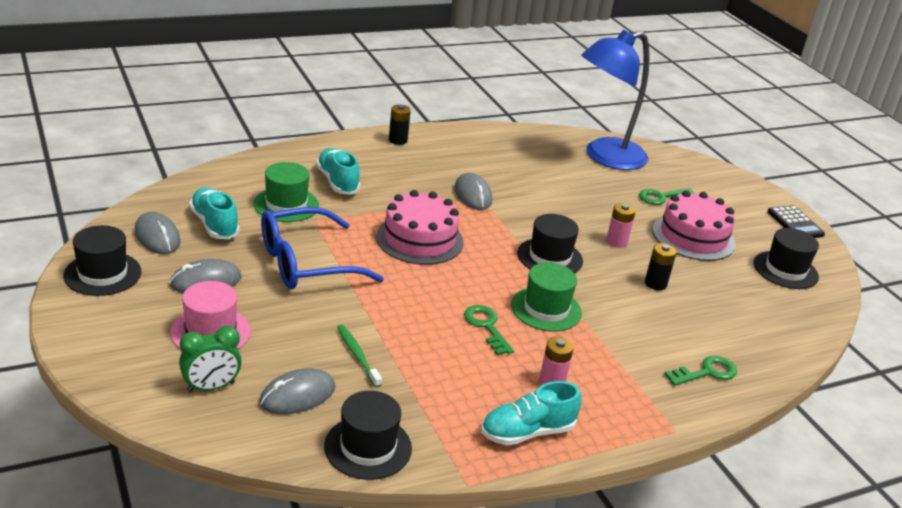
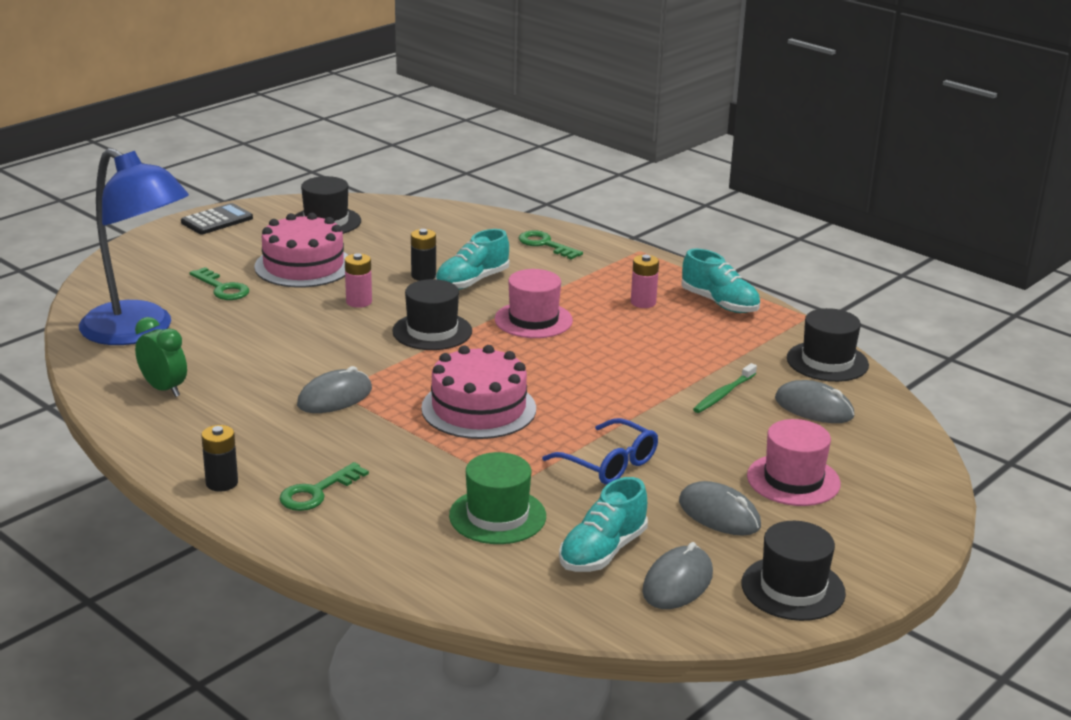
camera: 110 degrees left, 5 degrees down
green clock [179,326,242,392] -> green clock moved to [135,317,187,397]
blue glasses [261,207,384,289] -> blue glasses [542,418,658,485], size x0.64
turquoise shoe [316,148,360,195] -> turquoise shoe moved to [435,229,509,290]
green key [464,305,514,356] -> green key moved to [280,462,369,511]
green hat [511,262,582,332] -> pink hat [495,269,573,338]

